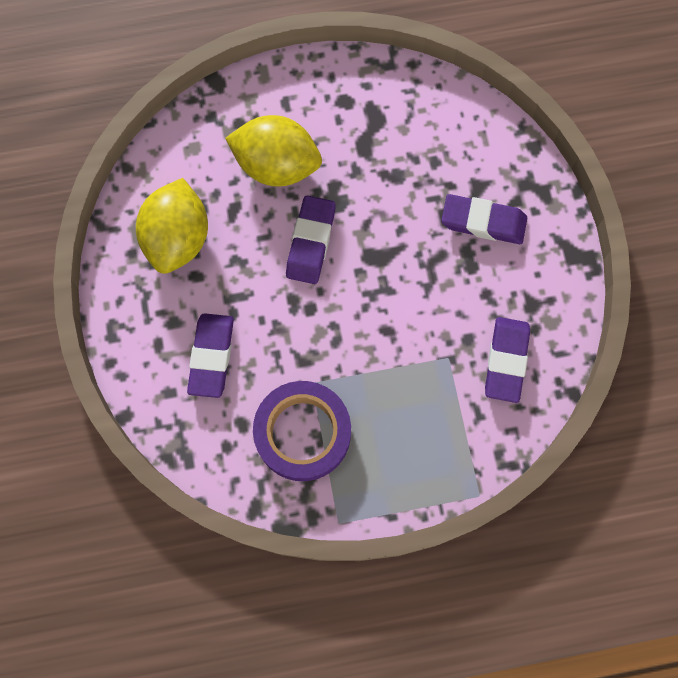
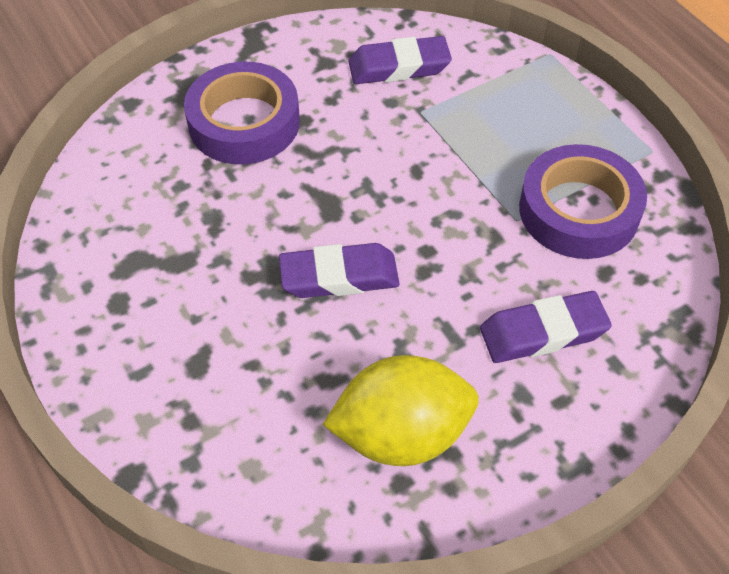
camera: 110 degrees left, 20 degrees down
yellow lemon [225,115,322,187] -> none
purple eraser [441,194,527,244] -> purple tape [184,62,300,164]

